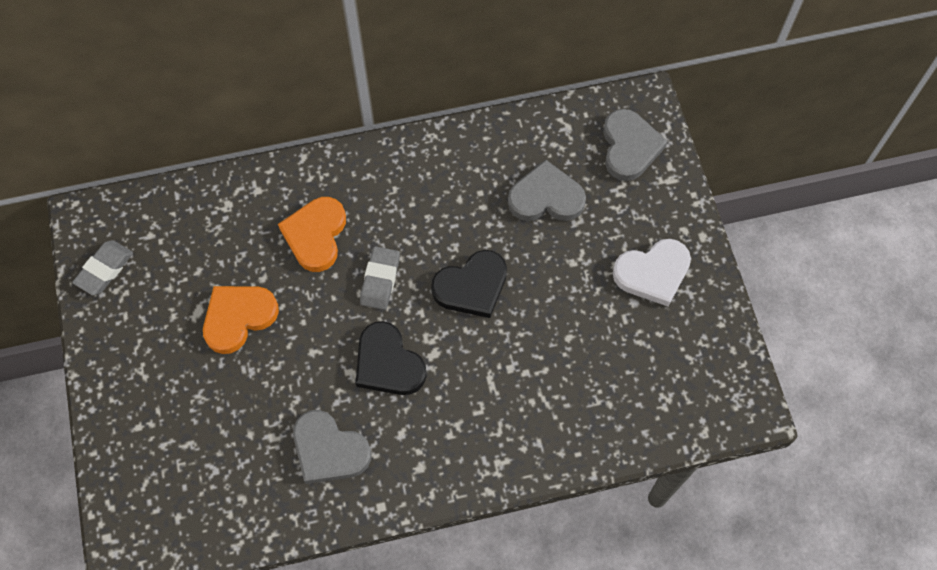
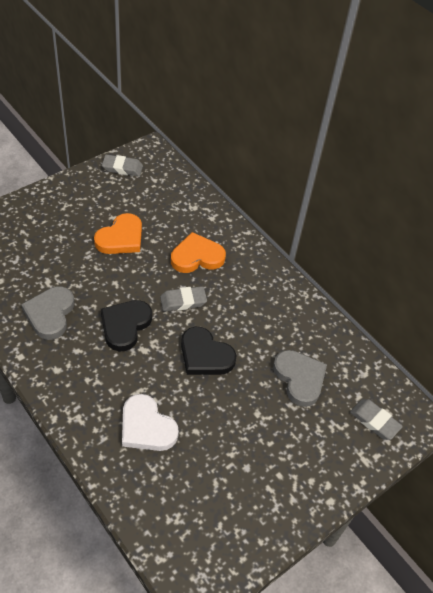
camera: 60 degrees right, 15 degrees down
orange heart [203,286,279,354] -> orange heart turned 105 degrees clockwise [94,213,142,254]
grey heart [603,109,668,181] -> grey eraser [350,399,403,440]
white heart [612,239,691,306] -> white heart moved to [122,394,179,451]

